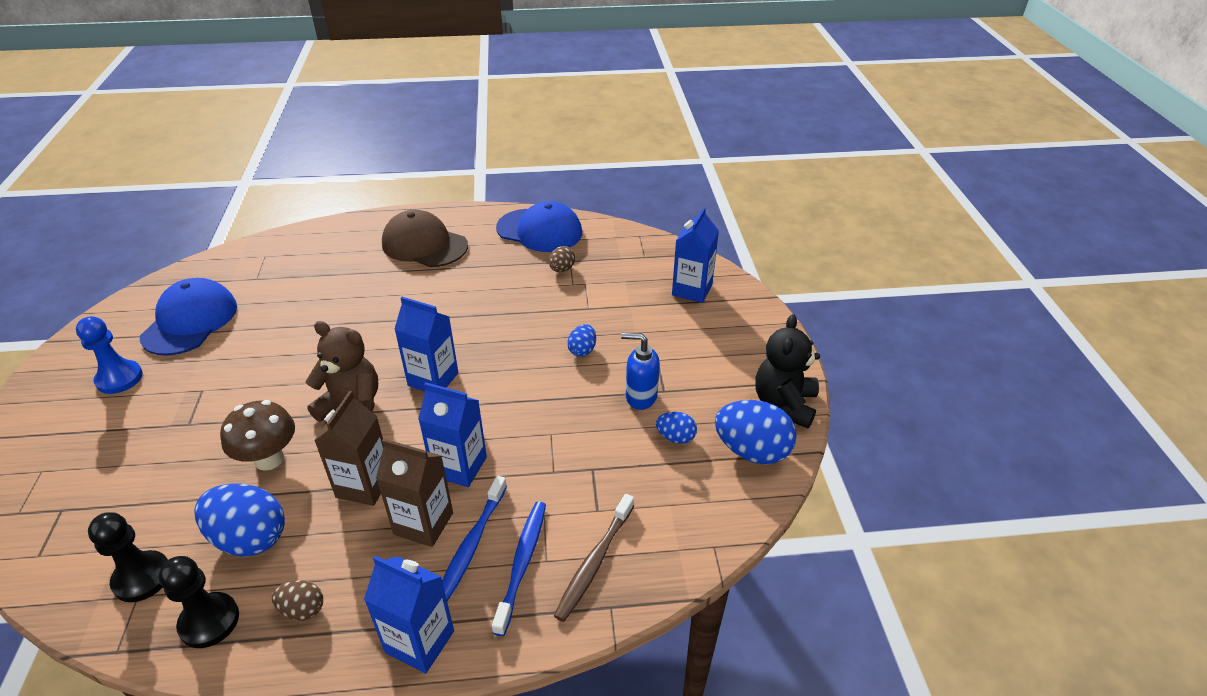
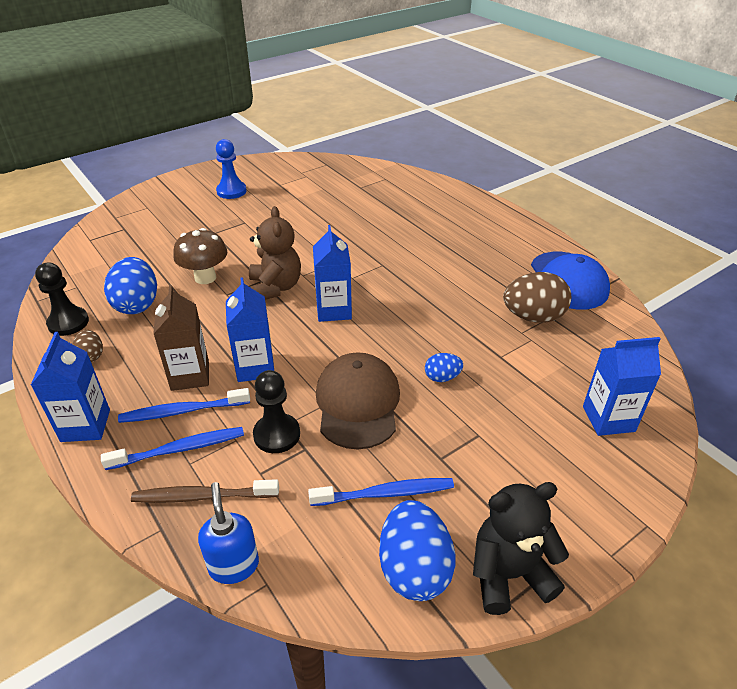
camera: 60 degrees right, 0 degrees up
black pawn [88,512,168,602] -> black pawn moved to [253,370,300,453]
blue cap [140,278,237,356] -> none
brown carton [314,391,383,506] -> none
brown cap [382,209,468,267] -> brown cap moved to [316,352,400,449]
brown egg [549,246,575,272] -> brown egg [503,272,571,323], size x1.92
blue soap dispenser [621,333,660,410] -> blue soap dispenser moved to [198,482,259,584]
blue egg [656,412,697,444] -> blue toothbrush [308,478,454,506]

